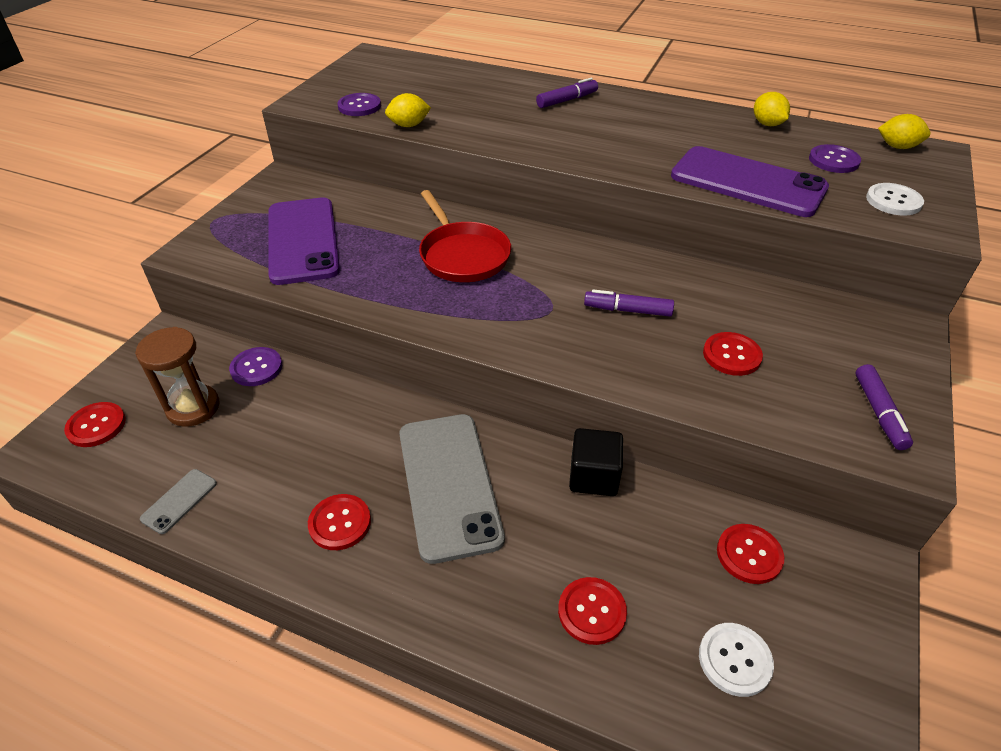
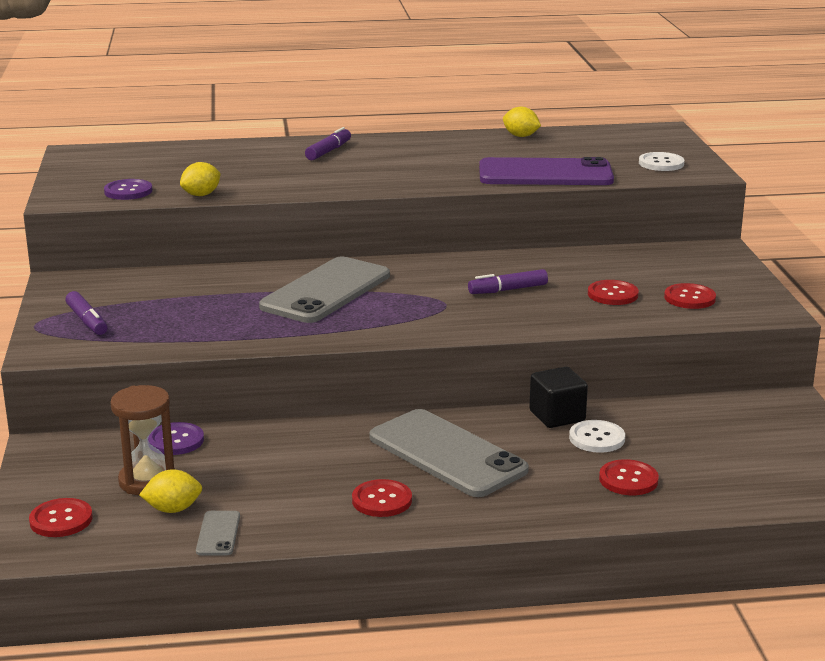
camera: 30 degrees left, 20 degrees down
purple phone [268,197,340,285] -> none
red pan [419,190,511,282] -> grey phone [259,257,390,323]
white button [699,623,774,697] -> white button moved to [569,420,625,453]
red button [717,524,784,584] -> red button moved to [664,283,716,309]
purple button [809,144,861,173] -> none
purple marker [855,364,913,450] -> purple marker moved to [65,291,107,335]
yellow lemon [878,114,930,149] -> yellow lemon moved to [139,469,202,513]

